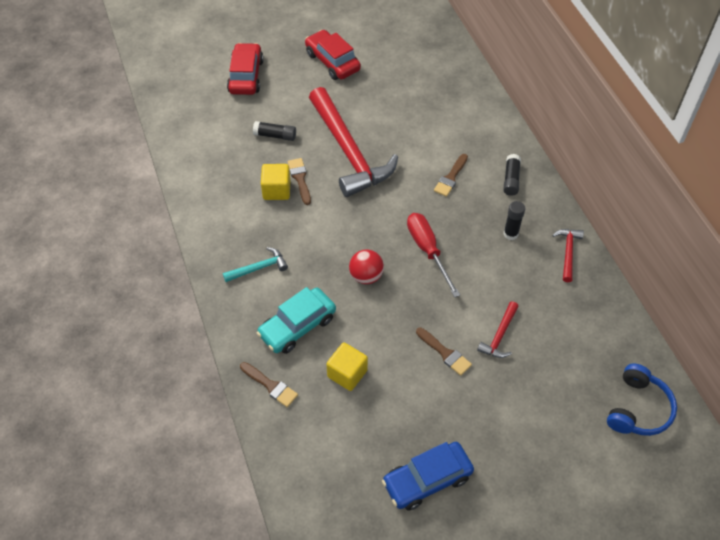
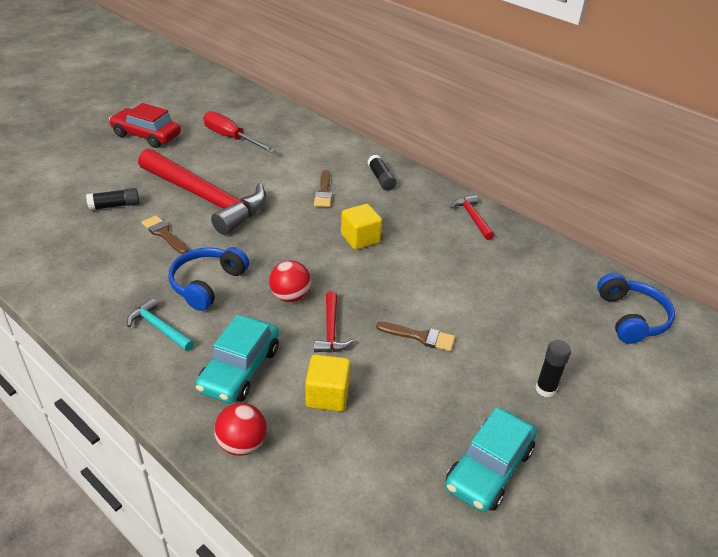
camera: 30 degrees left, 15 degrees down
turquoise hammer [223,247,288,282] -> turquoise hammer turned 90 degrees counterclockwise [127,298,194,351]
red car [227,43,264,95] -> none
brown brush [240,362,298,407] -> red ball [214,403,267,456]
yellow cube [261,164,291,200] -> yellow cube moved to [341,204,382,250]
blue car [382,442,474,511] -> turquoise car [445,408,537,512]
red screwdriver [407,213,460,297] -> red screwdriver moved to [203,111,276,153]
red hammer [477,301,519,358] -> red hammer moved to [314,291,354,352]
black glue stick [503,201,525,240] -> black glue stick moved to [535,340,571,398]
none -> blue headphones [169,247,249,311]

